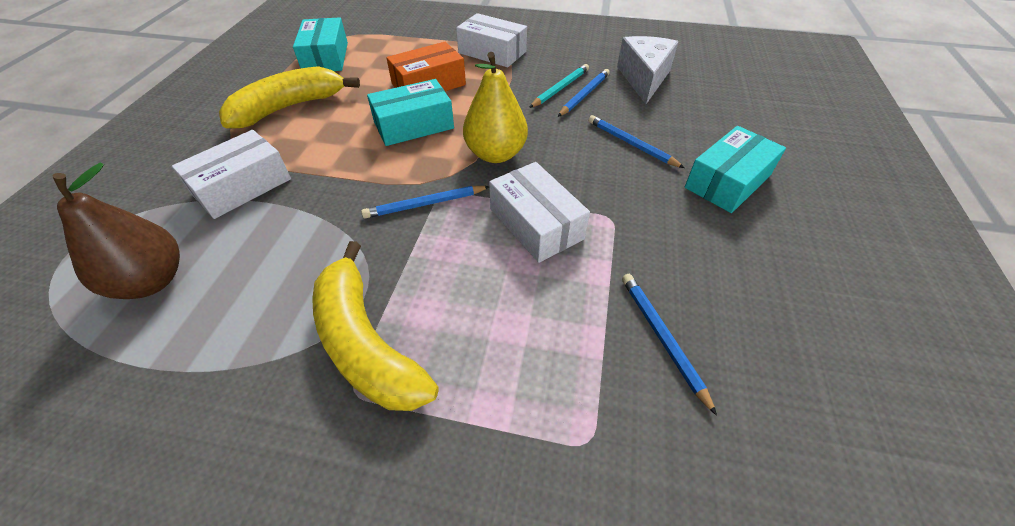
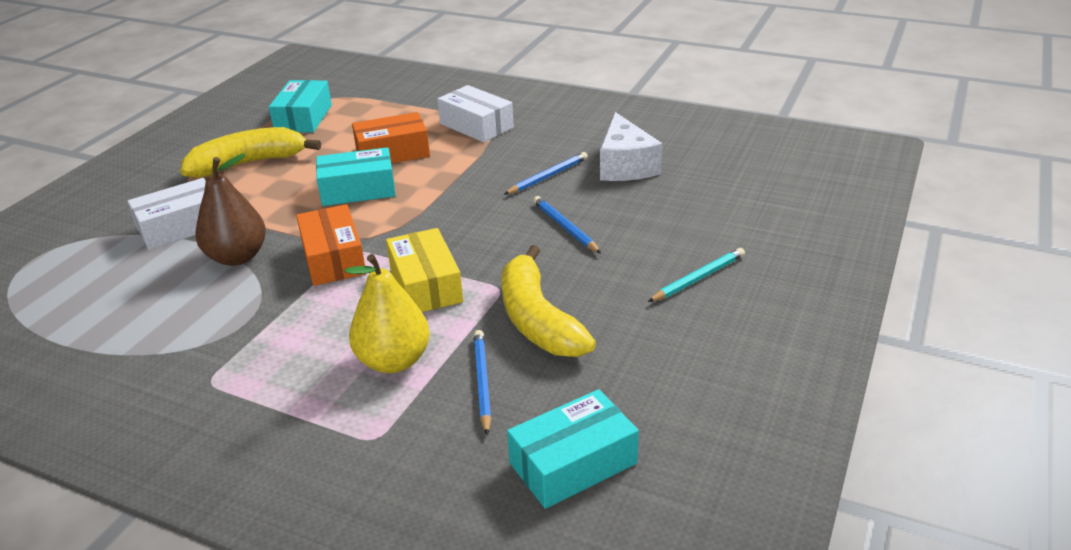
camera: 15 degrees right, 15 degrees down
brown pear [52,163,180,299] -> brown pear moved to [195,153,266,266]
yellow banana [312,241,439,411] -> yellow banana moved to [501,245,596,357]
blue pencil [361,186,489,219] -> orange box [296,204,366,286]
yellow pear [463,52,528,163] -> yellow pear moved to [344,254,430,373]
white box [489,162,590,263] -> yellow box [386,228,463,312]
turquoise pencil [529,64,589,108] -> turquoise pencil moved to [648,248,745,302]
white cheese [617,36,678,104] -> white cheese turned 150 degrees clockwise [600,112,662,181]
turquoise box [685,126,786,213] -> turquoise box moved to [507,389,639,509]

